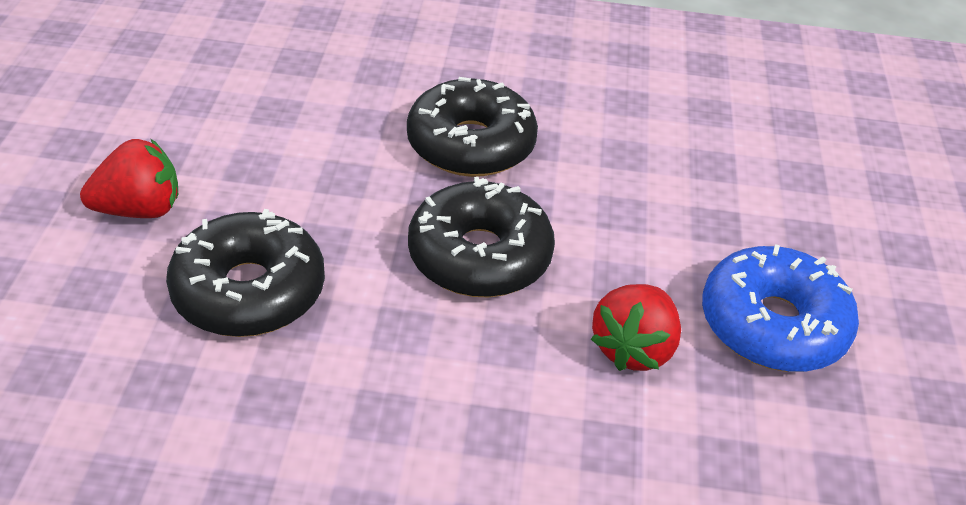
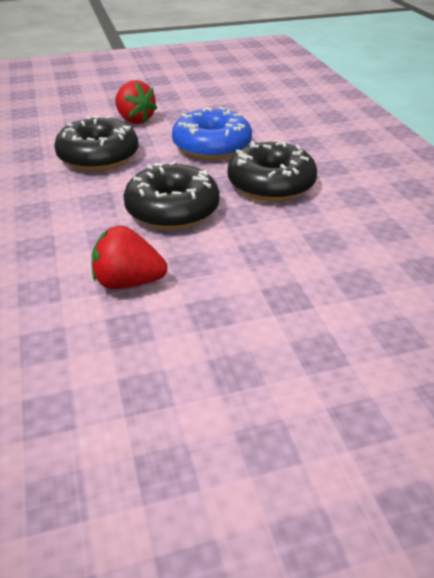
camera: 70 degrees right, 5 degrees down
blue donut [702,244,859,372] -> blue donut moved to [172,107,252,160]

